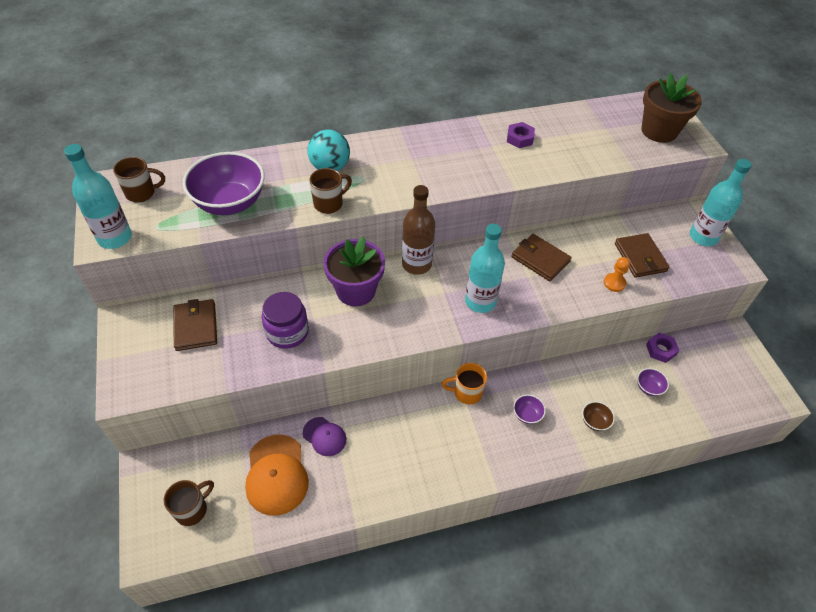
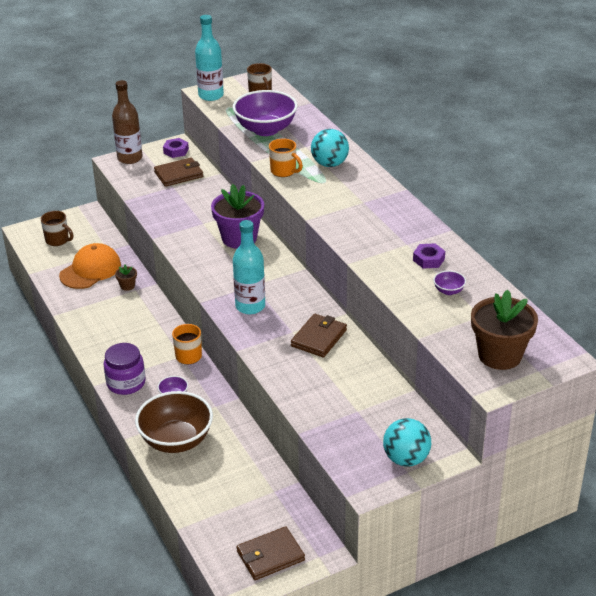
camera: 80 degrees right, 15 degrees down
orange cap [245,435,309,516] -> orange cap turned 150 degrees clockwise [59,243,121,289]
purple jar [261,292,309,349] -> purple jar moved to [104,343,146,395]
purple cap [303,417,346,456] -> brown flower pot [115,265,137,291]
brown mug [310,168,352,214] -> orange mug [269,138,303,177]
brown bottle [402,185,435,275] -> brown bottle moved to [112,80,143,164]
brown bowl [582,401,615,431] -> brown bowl [135,391,213,453], size x2.40
orange pawn [604,257,630,292] -> none
brown wallet [615,233,669,278] -> brown wallet moved to [236,526,305,580]
purple bowl [637,368,669,396] -> purple bowl moved to [433,270,466,295]
purple nut [646,333,679,363] -> purple nut moved to [163,138,189,158]
turquoise bottle [690,159,752,246] -> turquoise ball [383,418,431,467]

